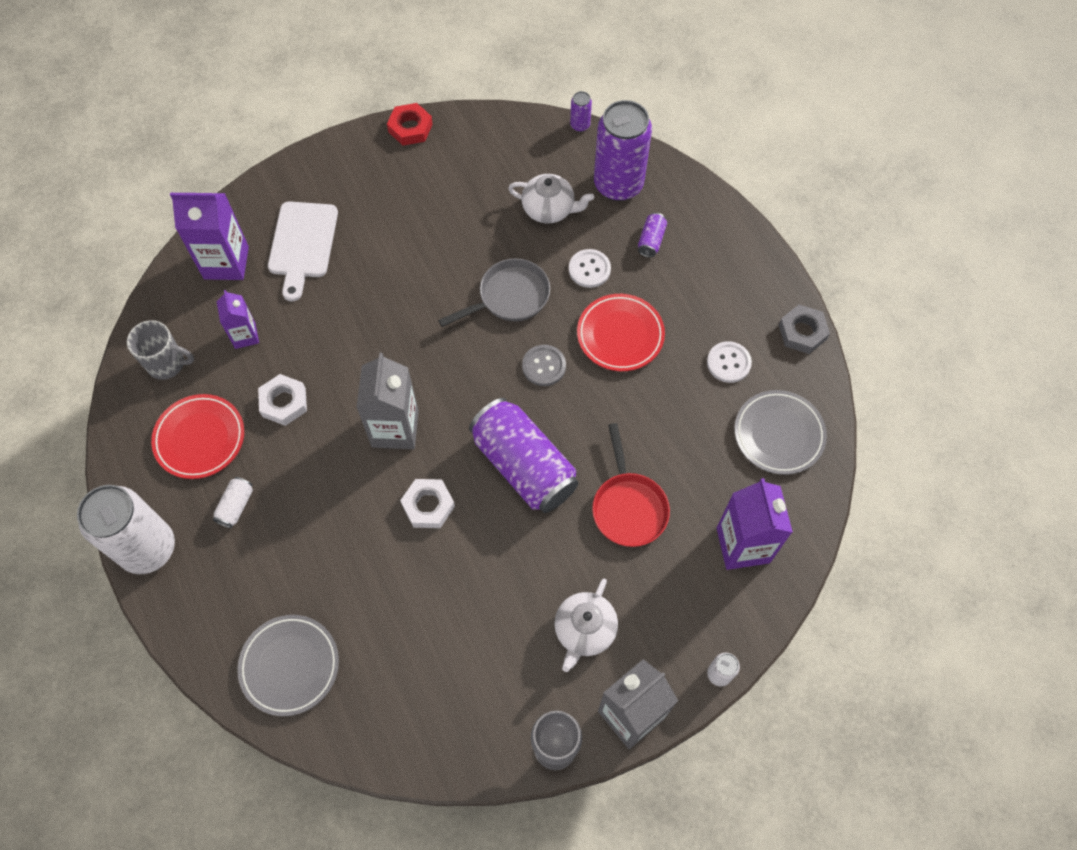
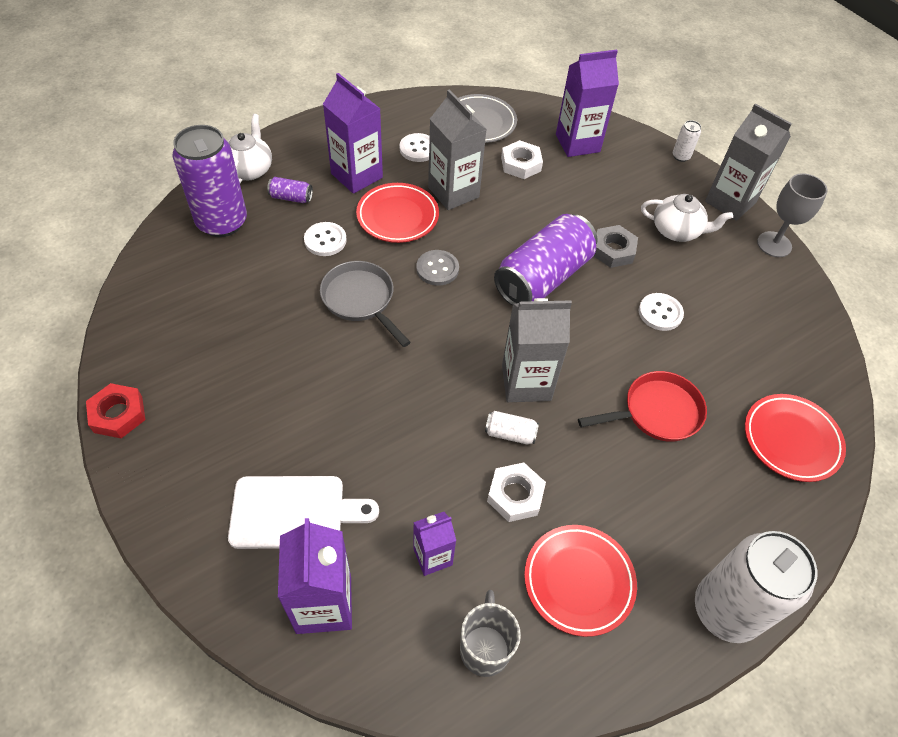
camera: 100 degrees left, 10 degrees down
white can [213,477,253,528] -> white can moved to [485,411,539,445]
grey plate [237,615,339,716] -> red plate [745,394,846,482]
white nut [400,479,455,528] -> white nut moved to [501,140,543,179]
white teapot [508,174,594,224] -> white teapot moved to [227,114,272,183]
purple can [570,91,592,132] -> none
red pan [592,423,670,547] -> red pan moved to [578,371,707,442]
grey nut [779,305,830,354] -> grey nut moved to [594,225,638,268]
none -> purple carton [323,73,383,194]
none -> grey carton [428,89,487,210]
none -> white button [639,293,684,331]

